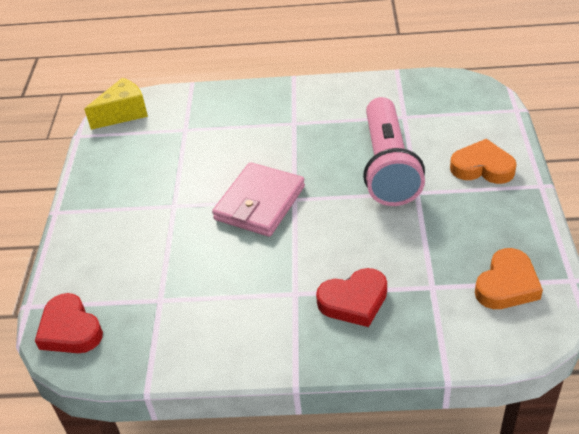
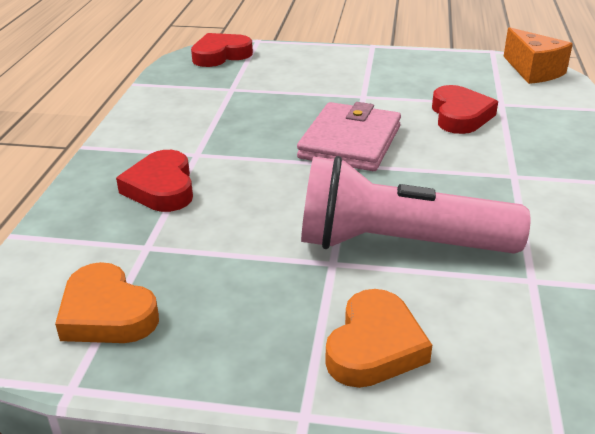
camera: 95 degrees right, 10 degrees down
yellow cheese [84,78,148,130] -> orange cheese [503,27,573,84]
pink wallet [212,162,305,237] -> pink wallet turned 75 degrees clockwise [297,102,401,171]
none -> red heart [432,85,498,134]

